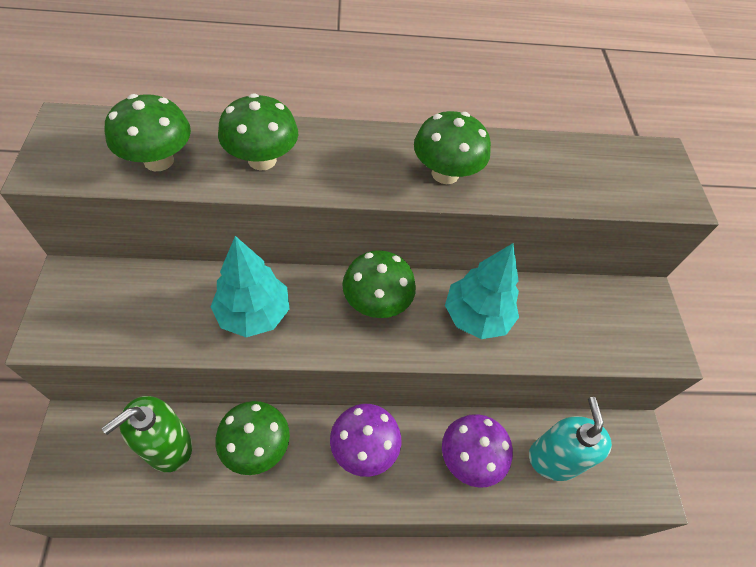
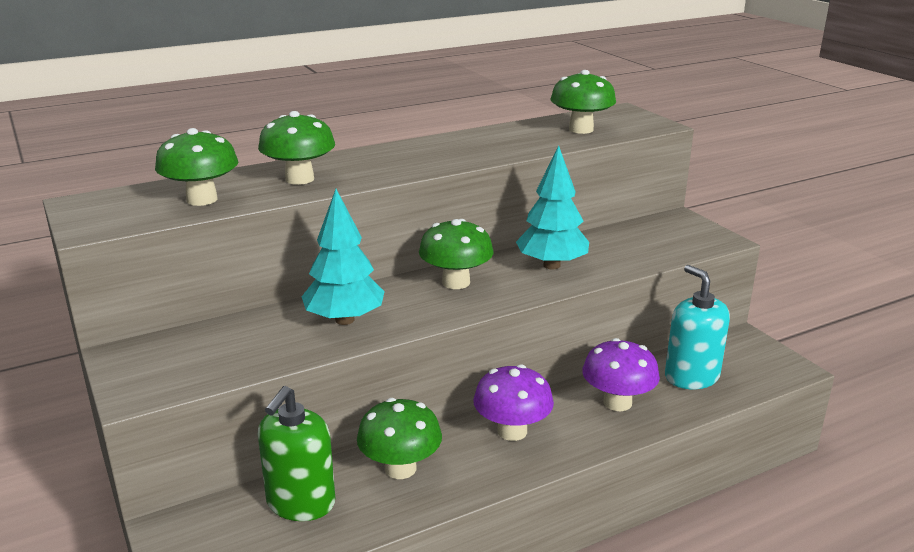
camera: 20 degrees left, 30 degrees down
green mushroom [414,111,491,184] -> green mushroom moved to [550,70,616,134]

